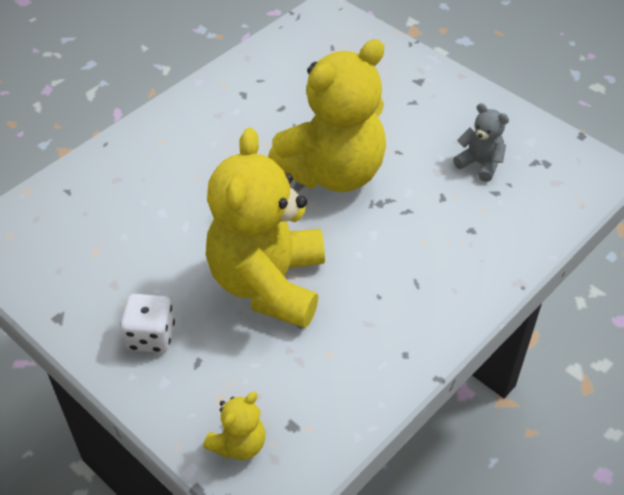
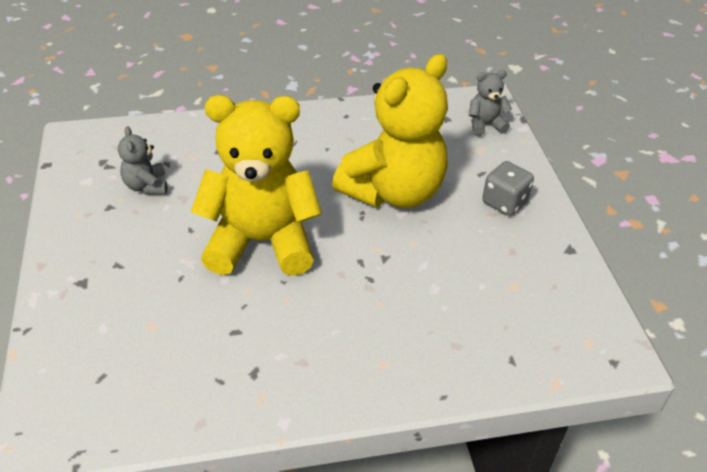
camera: 145 degrees left, 5 degrees down
white dice [120,294,175,353] -> grey dice [482,161,534,216]
yellow teddy bear [203,392,265,460] -> grey teddy bear [469,70,512,137]

